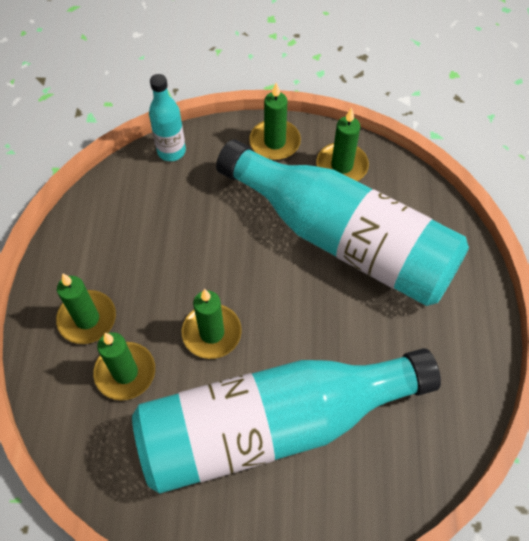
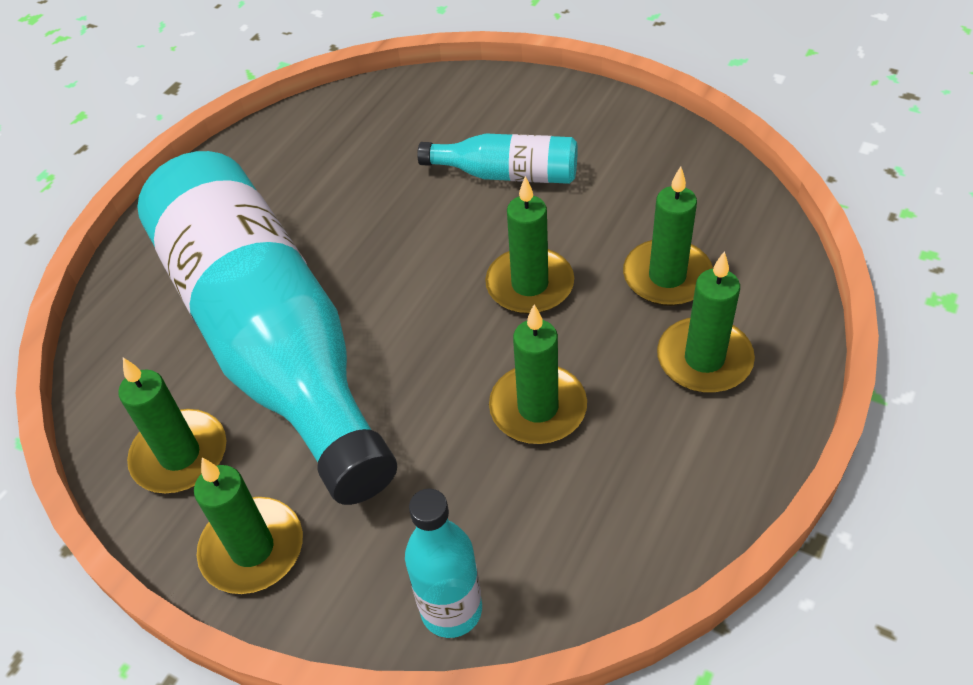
camera: 150 degrees left, 10 degrees down
turquoise bottle [132,348,441,494] -> turquoise bottle [417,133,578,184], size x0.43
none -> green candle [489,304,587,444]

